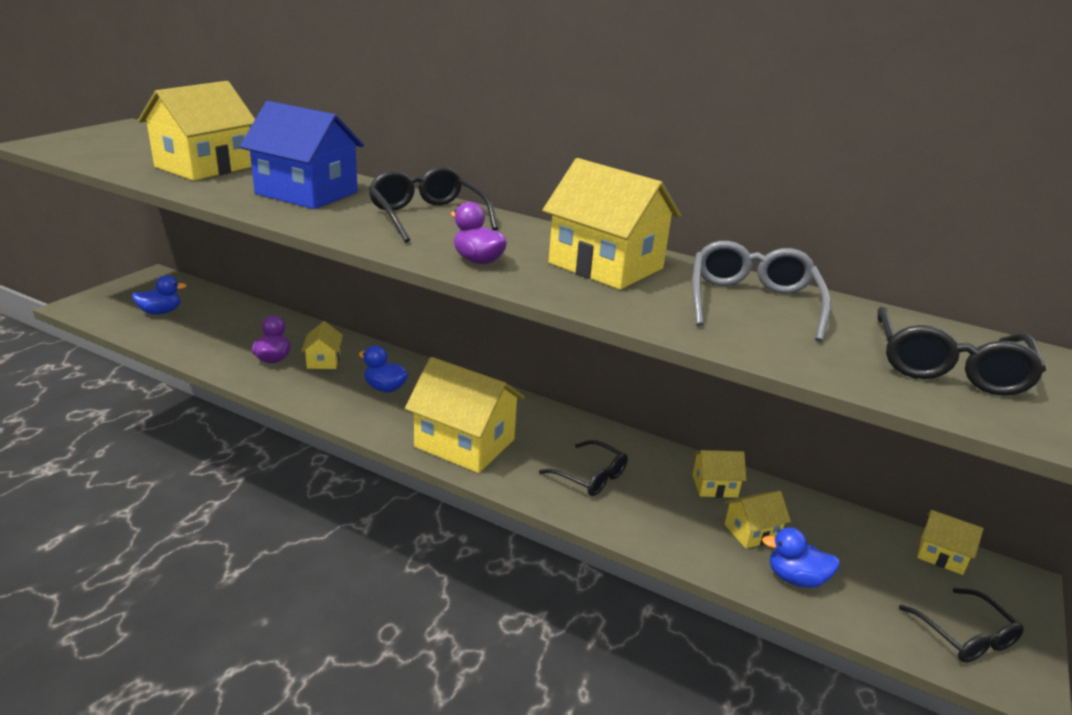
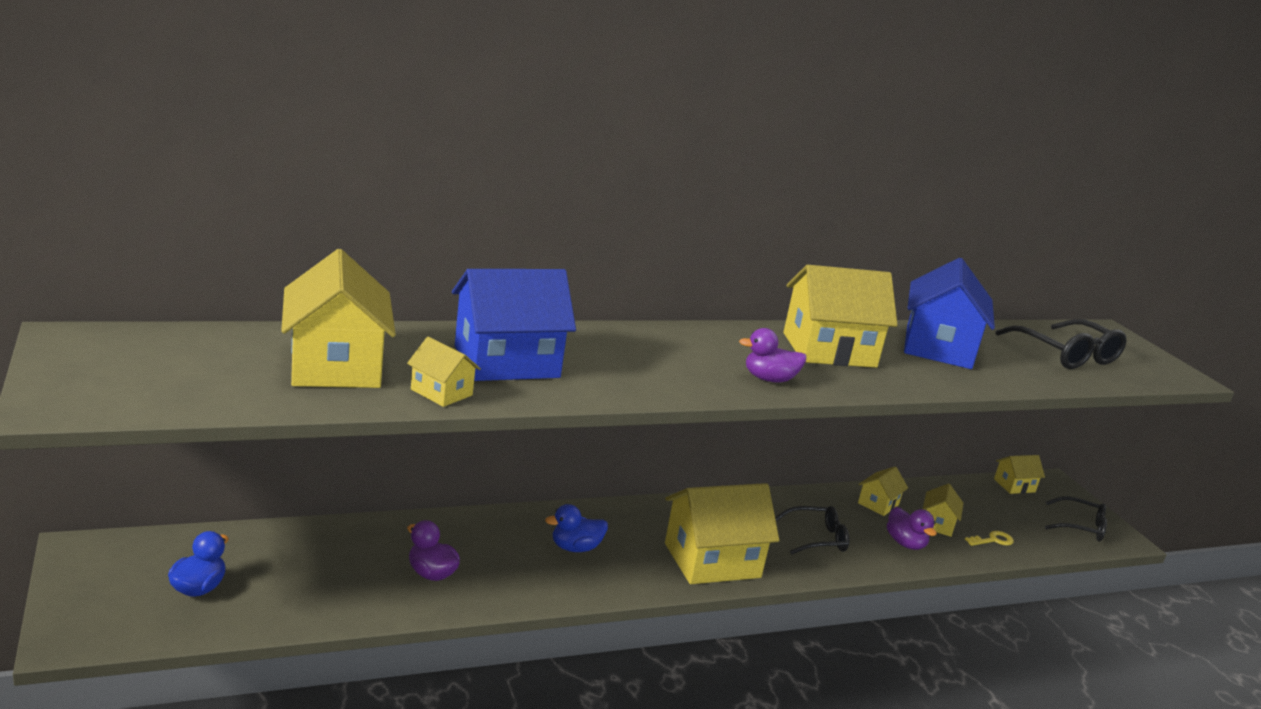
camera: 50 degrees left, 5 degrees down
yellow house [301,321,343,369] -> yellow house moved to [407,336,481,407]
black glasses [368,166,498,243] -> none
grey glasses [692,241,831,342] -> blue house [904,258,995,369]
blue duck [762,527,840,588] -> yellow key [965,531,1014,546]
none -> purple duck [887,507,937,550]

